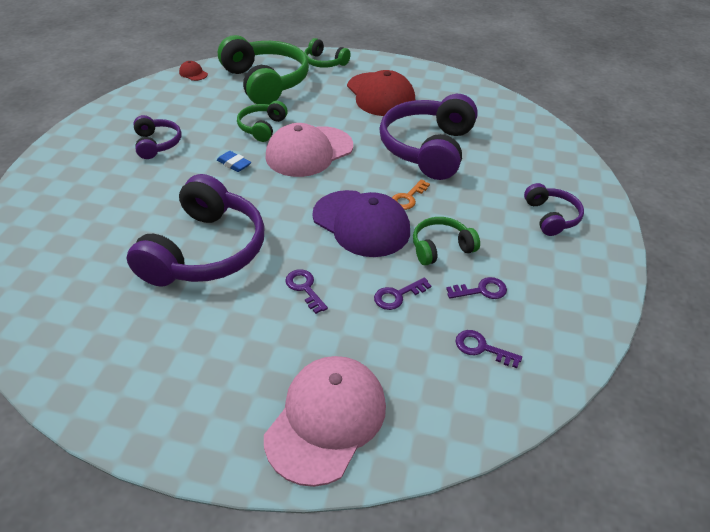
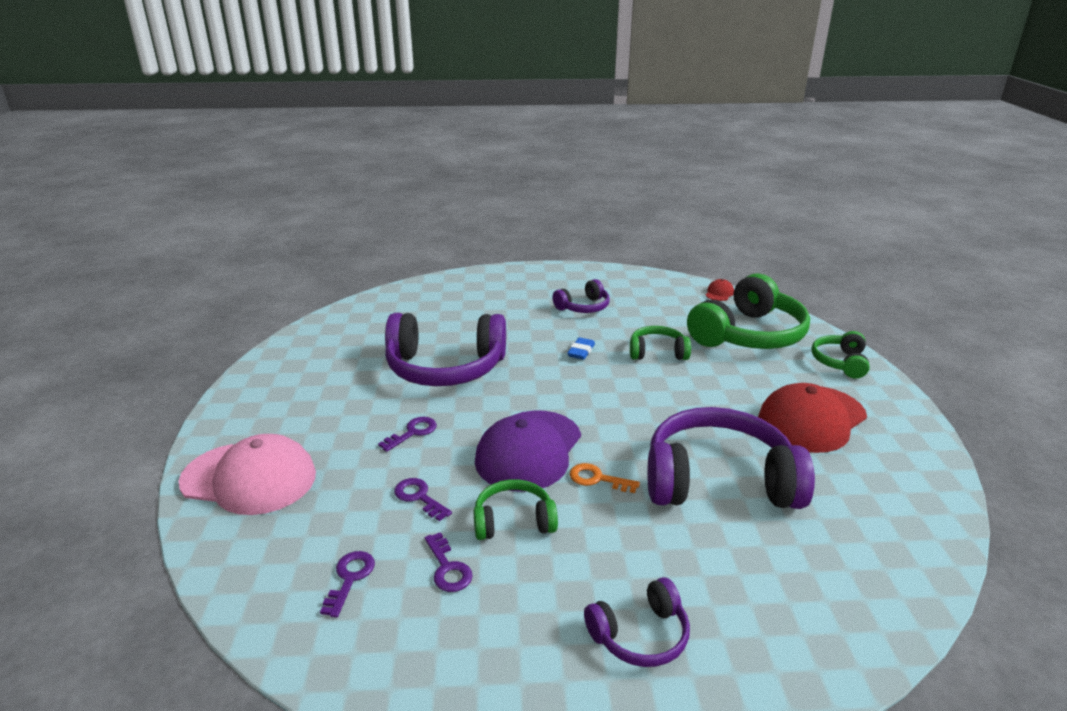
camera: 75 degrees right, 15 degrees down
pink cap [265,123,353,177] -> none
green headphones [413,217,480,266] -> green headphones turned 60 degrees counterclockwise [474,479,558,540]

